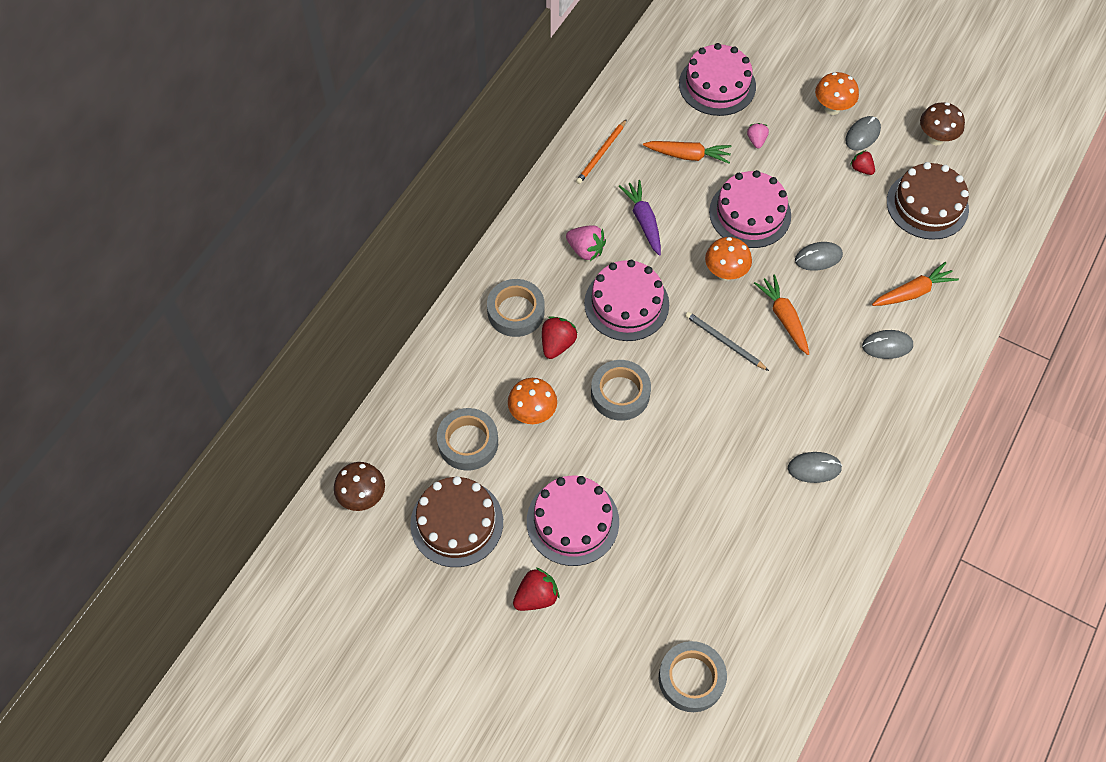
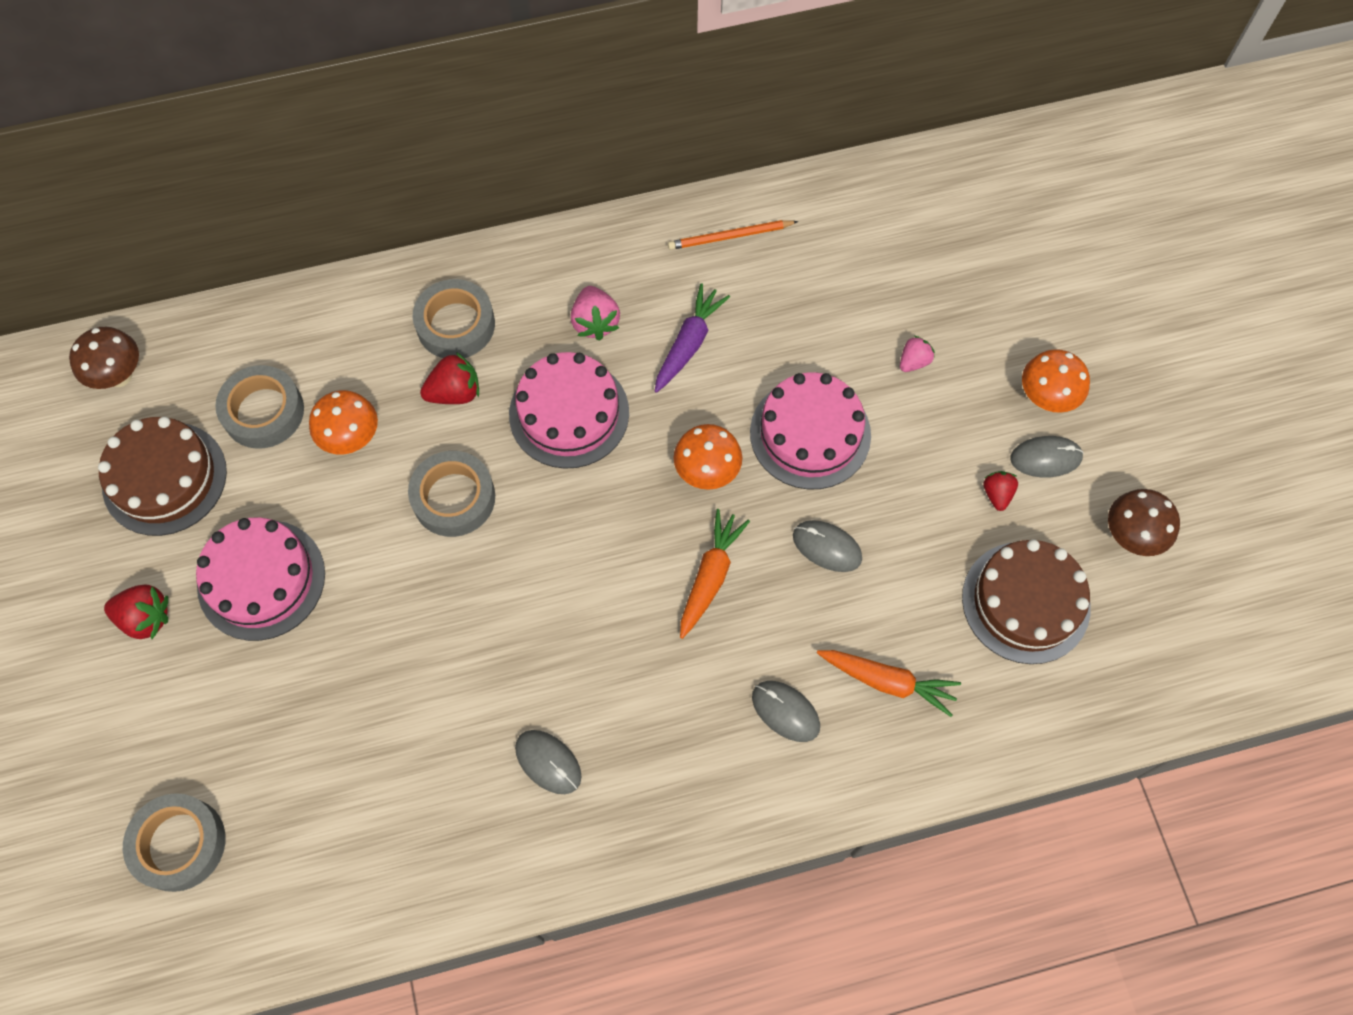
camera: 45 degrees right, 5 degrees up
orange carrot [643,141,731,164] -> none
pink cake [679,43,756,116] -> none
grey pencil [685,312,769,371] -> none

